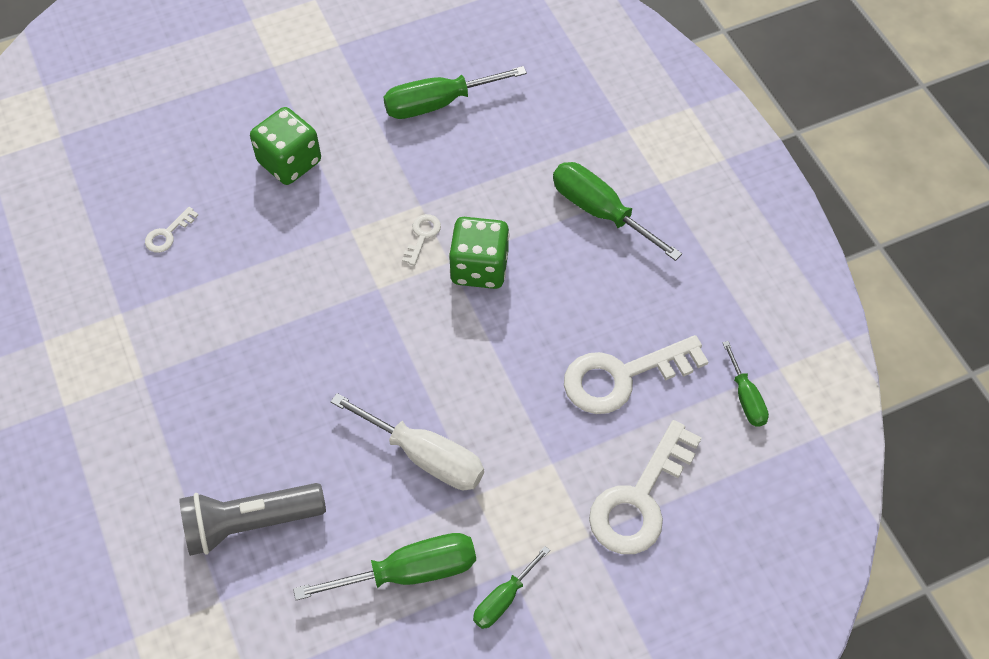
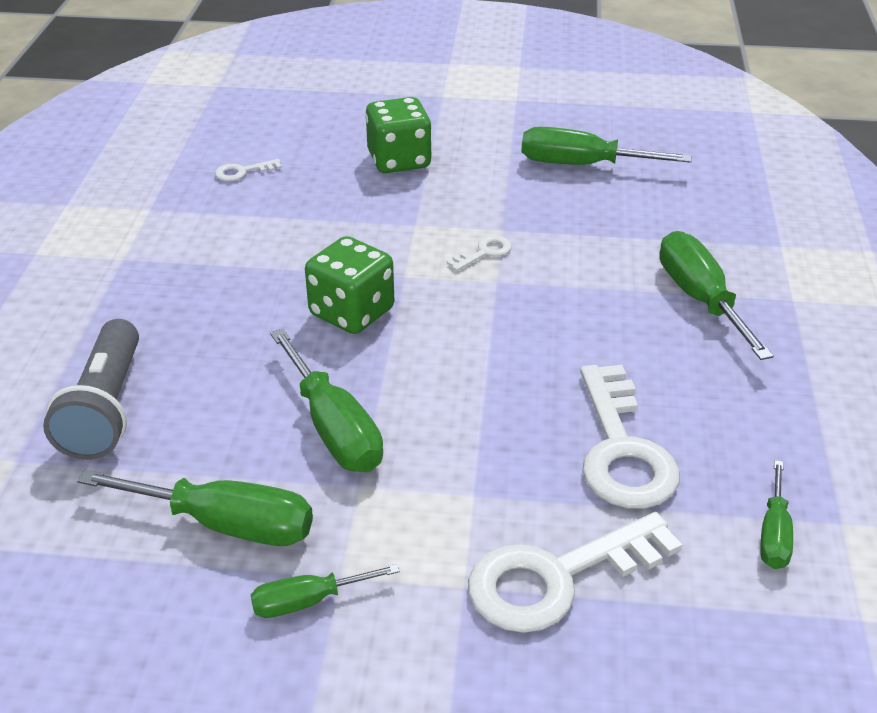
camera: 30 degrees right, 20 degrees down
grey flashlight [179,483,326,556] -> grey flashlight turned 105 degrees counterclockwise [43,319,139,460]
white screwdriver [331,393,484,490] -> green screwdriver [270,329,383,473]
green dice [449,217,509,289] -> green dice moved to [305,236,394,334]
white key [564,335,708,414] -> white key turned 105 degrees counterclockwise [580,365,680,509]

